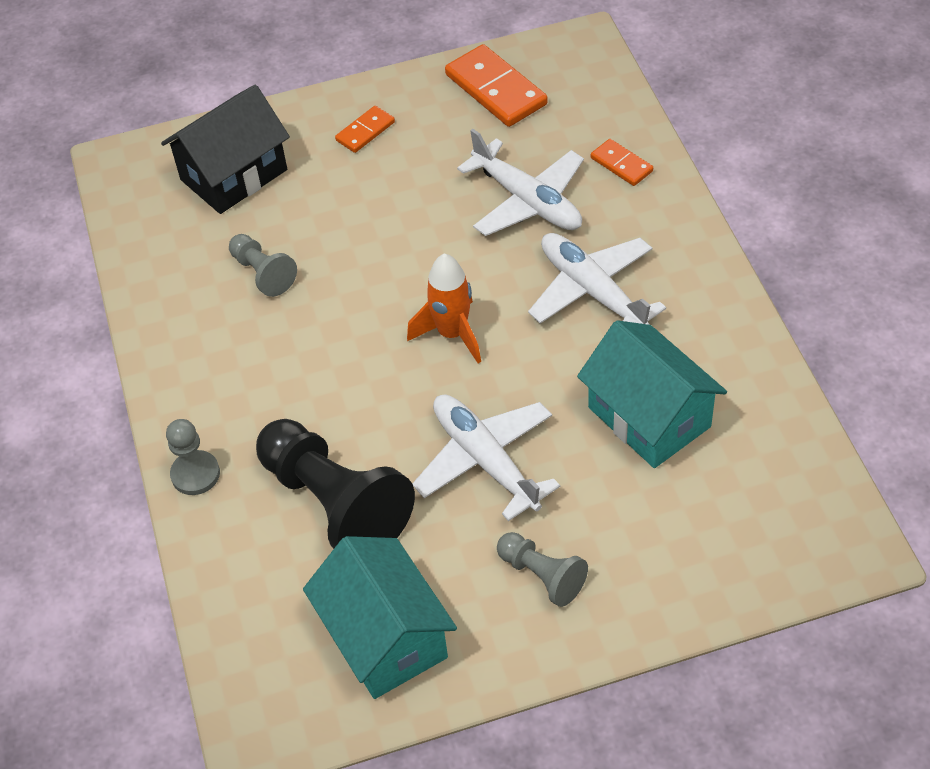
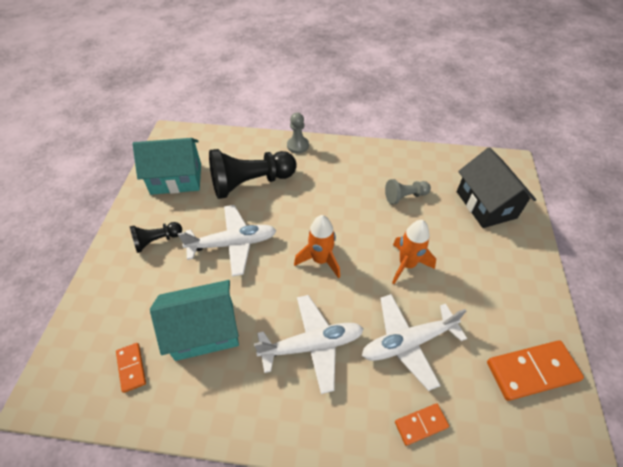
camera: 110 degrees right, 0 degrees up
orange domino [335,106,395,153] -> orange domino moved to [116,343,146,393]
grey pawn [497,532,588,607] -> black pawn [130,222,182,253]
none -> orange rocket [392,220,436,284]

